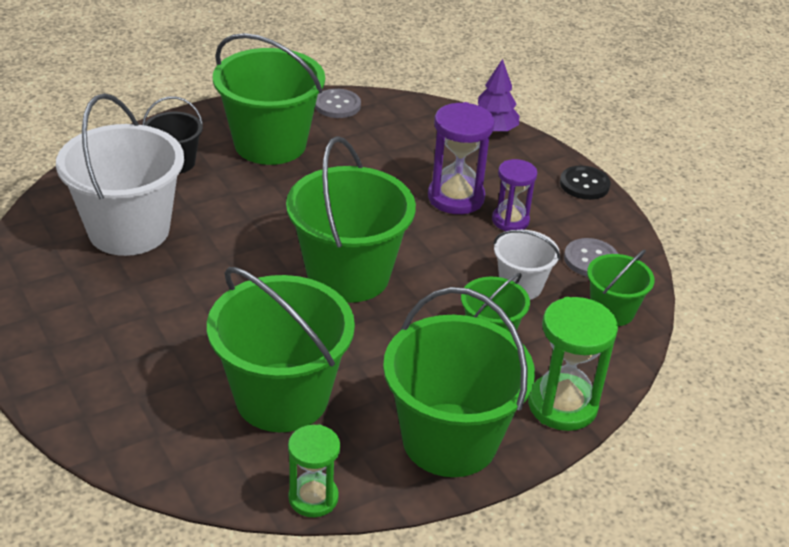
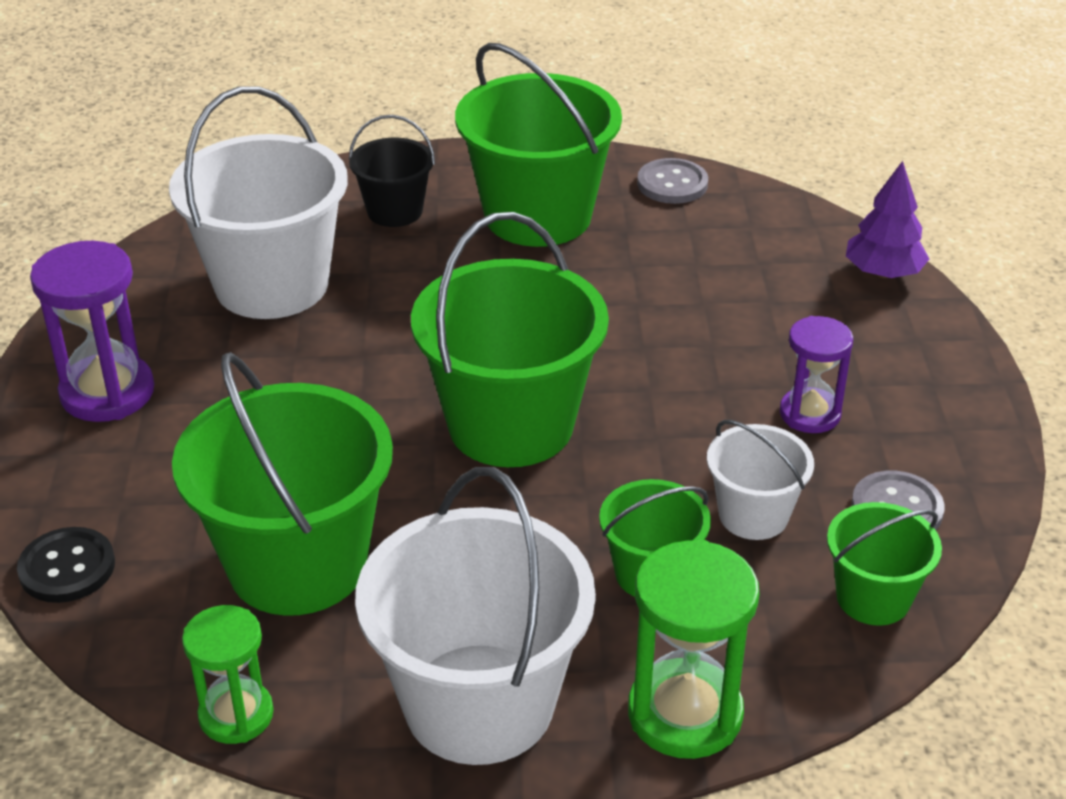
camera: 30 degrees right, 0 degrees up
green bucket [383,287,535,477] -> white bucket [355,467,596,765]
purple hourglass [428,102,495,214] -> purple hourglass moved to [30,241,154,422]
black button [560,165,611,200] -> black button moved to [17,527,115,603]

